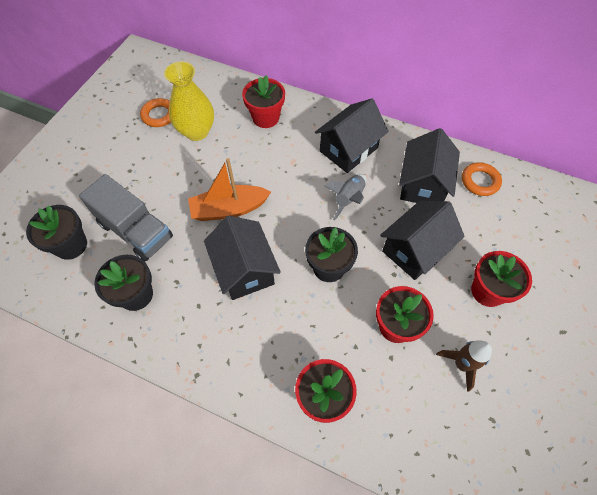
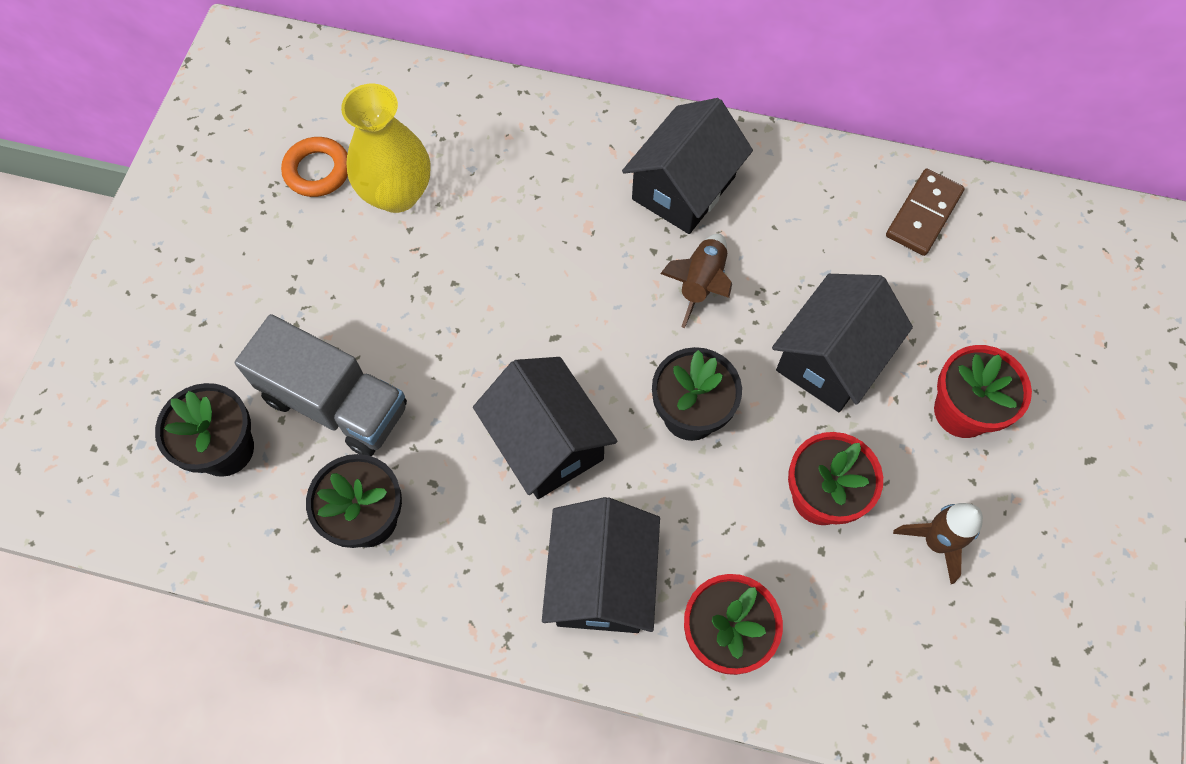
camera: 10 degrees left, 5 degrees up
orange boat [188,158,271,221] -> none
red flower pot [242,75,285,128] -> none
grey rocket [325,174,366,221] -> brown rocket [660,234,732,328]
black house [399,128,460,203] -> black house moved to [542,497,660,633]
orange ring [462,162,502,196] -> brown domino [886,169,965,256]

